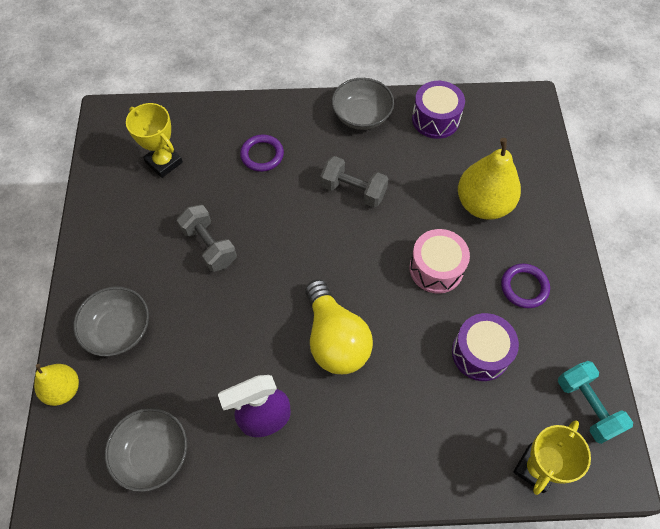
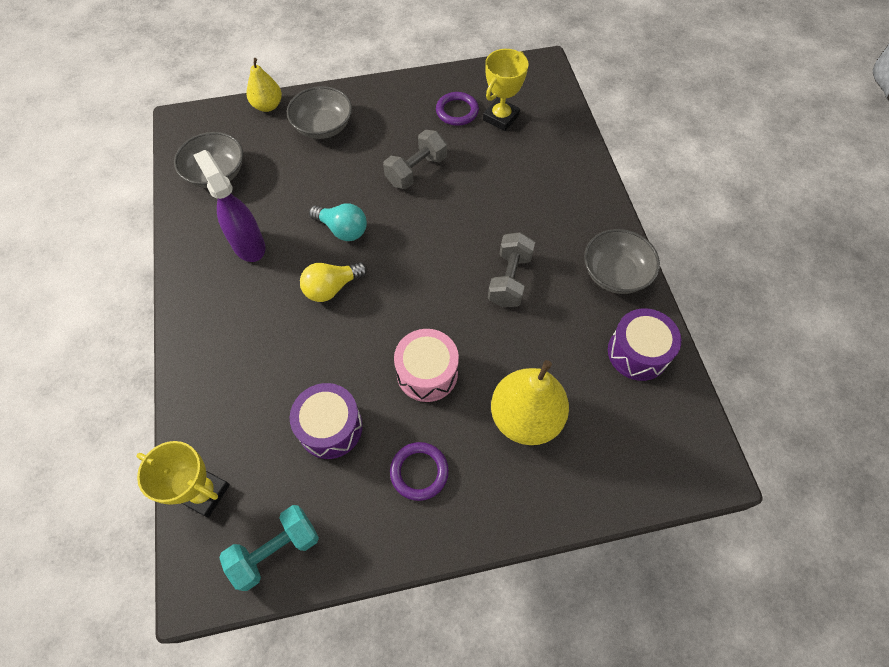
camera: 80 degrees right, 0 degrees up
purple ring [240,135,284,172] -> purple ring moved to [436,92,479,126]
yellow light bulb [305,279,373,374] -> yellow light bulb [300,262,367,302], size x0.63
none -> turquoise light bulb [309,204,367,241]

